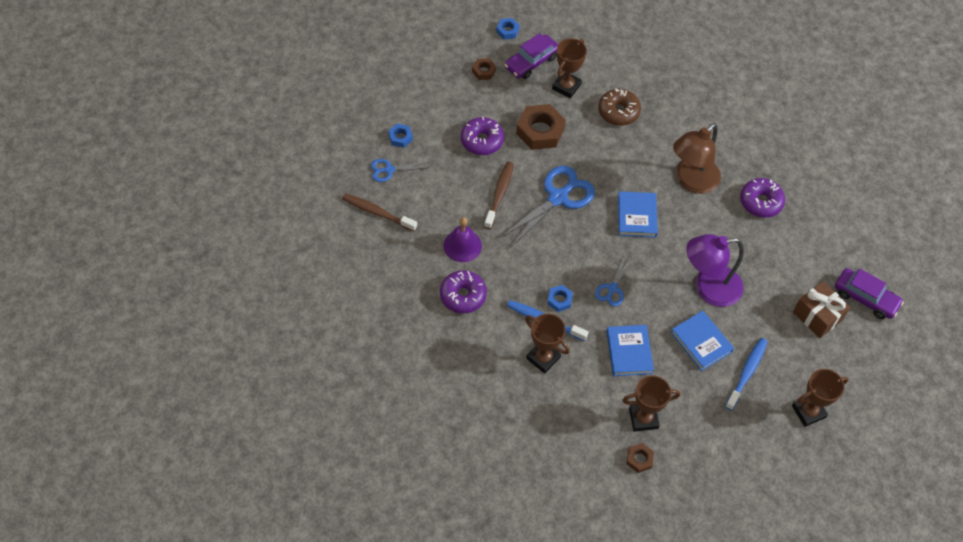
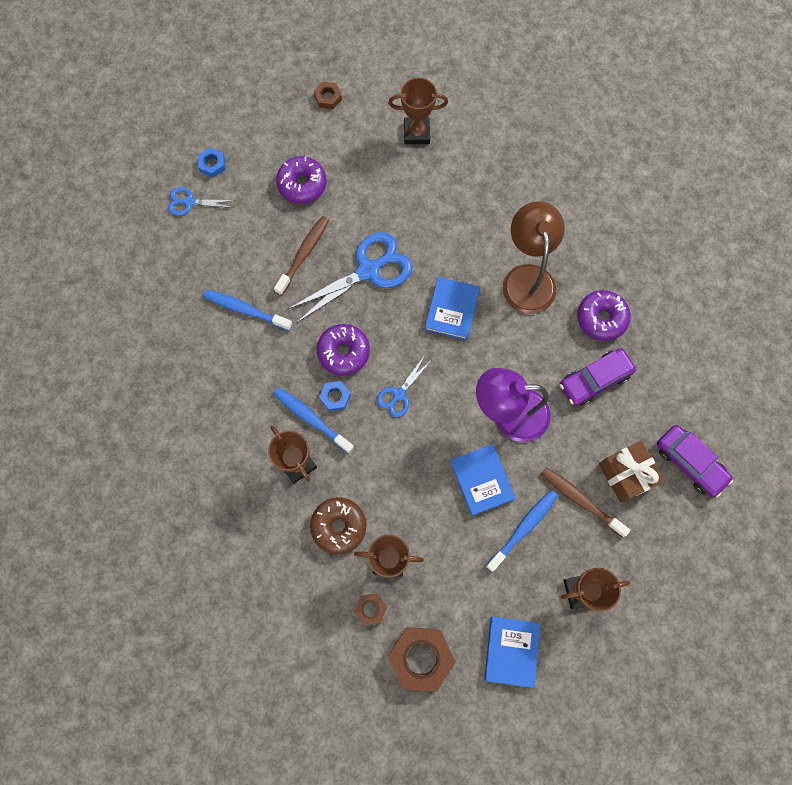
camera: 15 degrees right, 15 degrees up
brown toothbrush [342,193,417,231] -> brown toothbrush moved to [541,467,630,538]
purple donut [440,270,487,313] -> purple donut moved to [317,324,370,376]
purple bell [444,217,482,262] -> blue toothbrush [203,290,293,331]
blue nut [496,18,520,39] -> none
purple car [504,33,558,79] -> purple car moved to [560,348,636,406]
brown nut [516,104,566,150] -> brown nut moved to [388,627,456,692]
brown trophy [552,38,587,98] -> brown trophy turned 45 degrees clockwise [388,77,448,144]
brown donut [598,89,641,126] -> brown donut moved to [310,497,366,554]
blue book [606,325,654,376] -> blue book moved to [484,616,540,688]
brown lamp [673,123,721,194] -> brown lamp turned 120 degrees clockwise [503,201,565,314]

